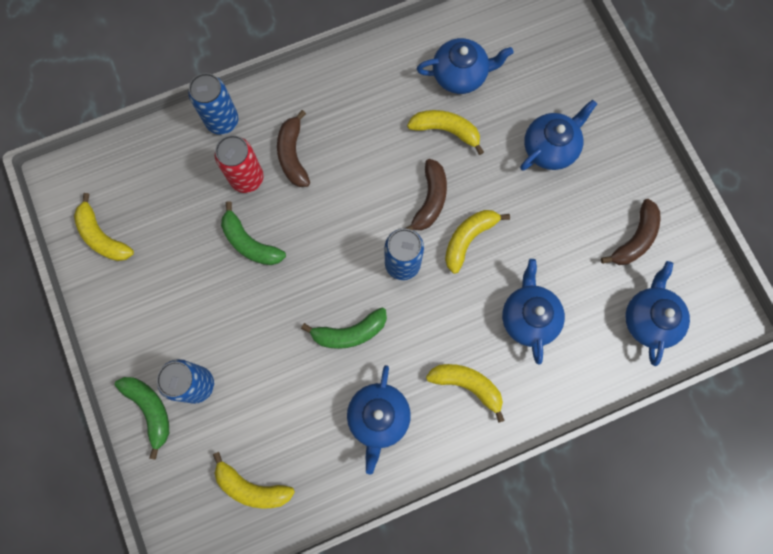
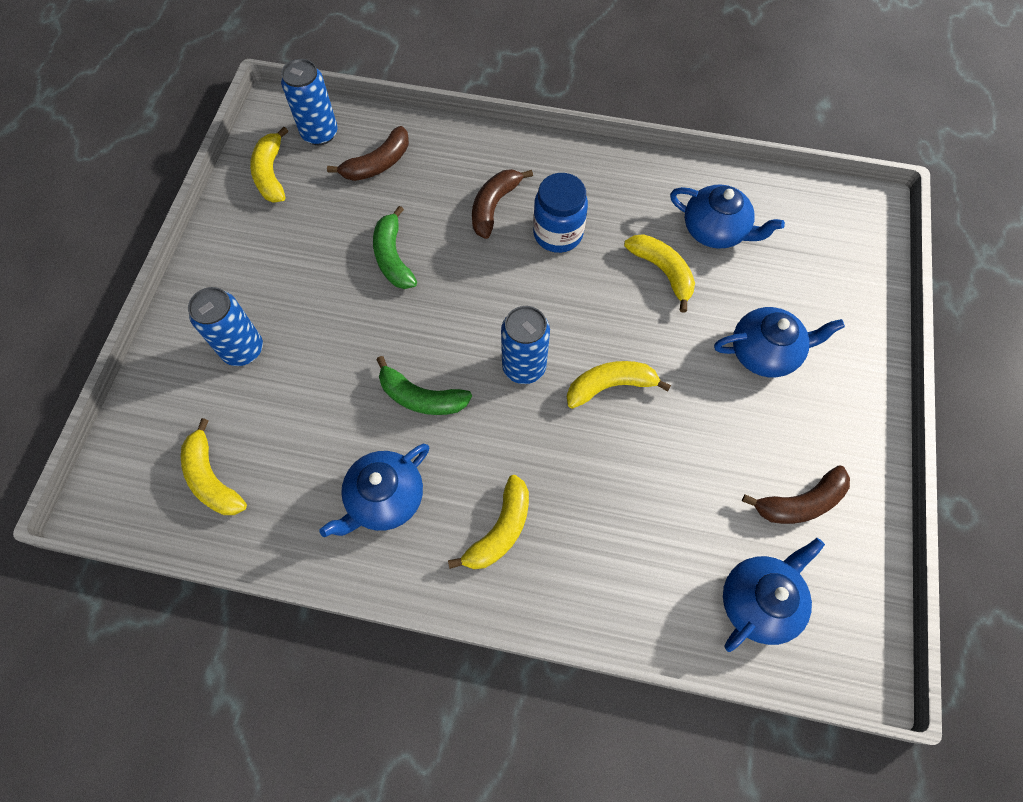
camera: 35 degrees right, 10 degrees down
green banana [115,377,169,460] -> none
blue can [189,73,238,135] -> blue can moved to [281,59,338,145]
red can [215,135,263,193] -> none
brown banana [405,159,447,231] -> brown banana moved to [327,126,409,181]
yellow banana [426,364,505,423] -> yellow banana turned 60 degrees clockwise [448,475,529,569]
blue teapot [502,259,565,365] -> none
none -> blue jar [533,173,588,253]

